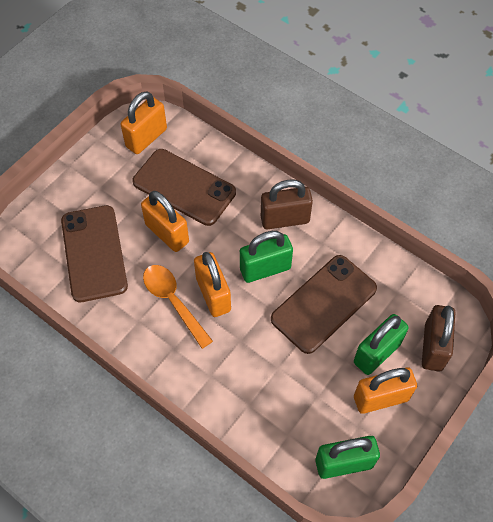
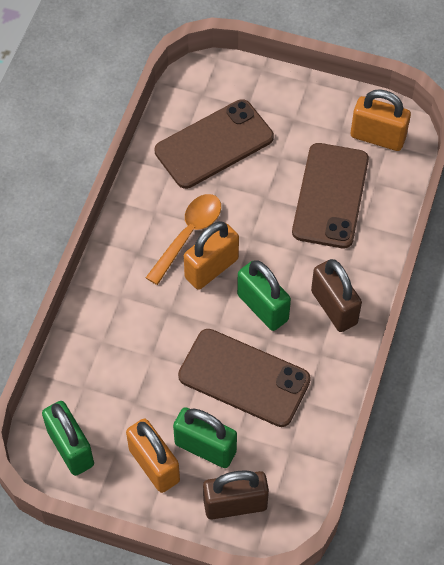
camera: 70 degrees right, 0 degrees up
orange padlock [141,191,189,252] -> none

